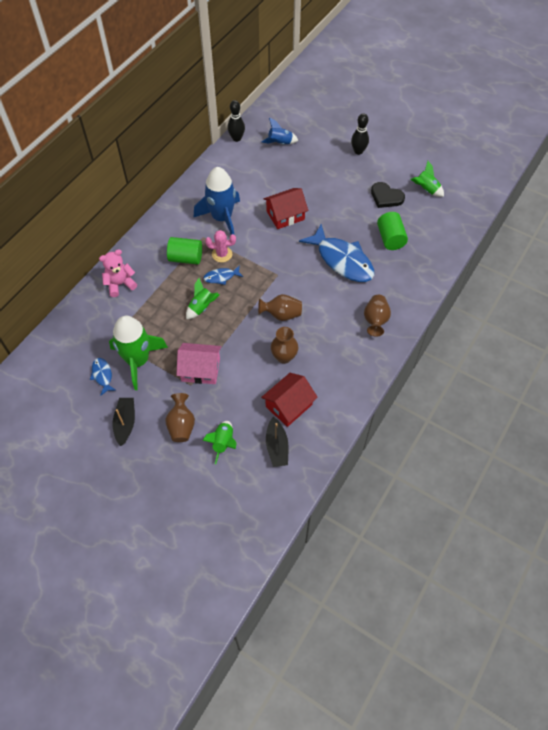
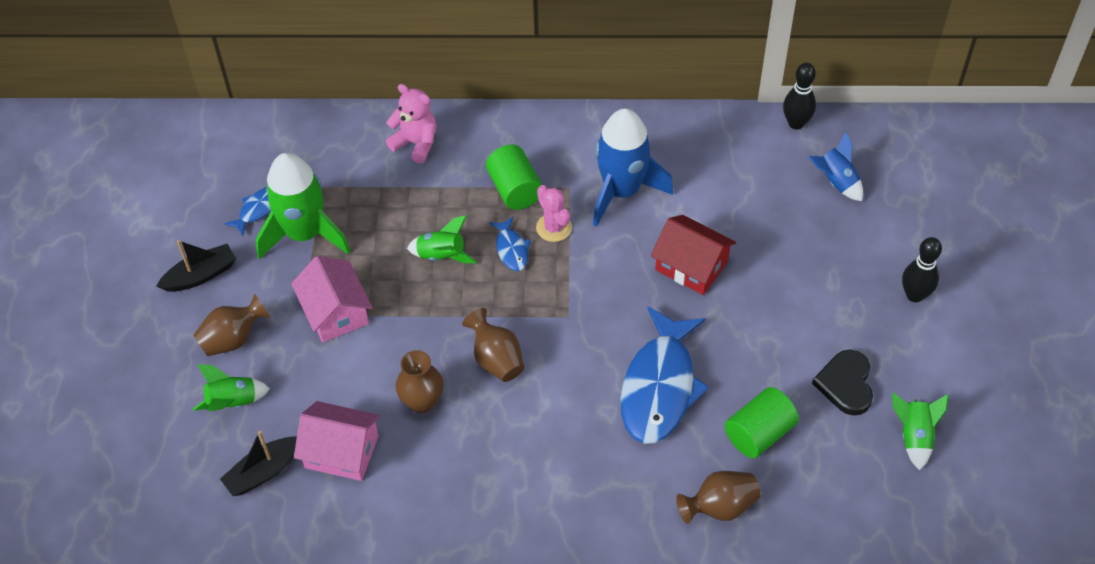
camera: 60 degrees right, 5 degrees down
blue fish [203,265,243,285] -> blue fish turned 150 degrees counterclockwise [489,216,531,271]
red house [261,373,318,427] -> pink house [294,401,381,481]
brown vase [364,295,391,337] -> brown vase moved to [676,471,761,524]

